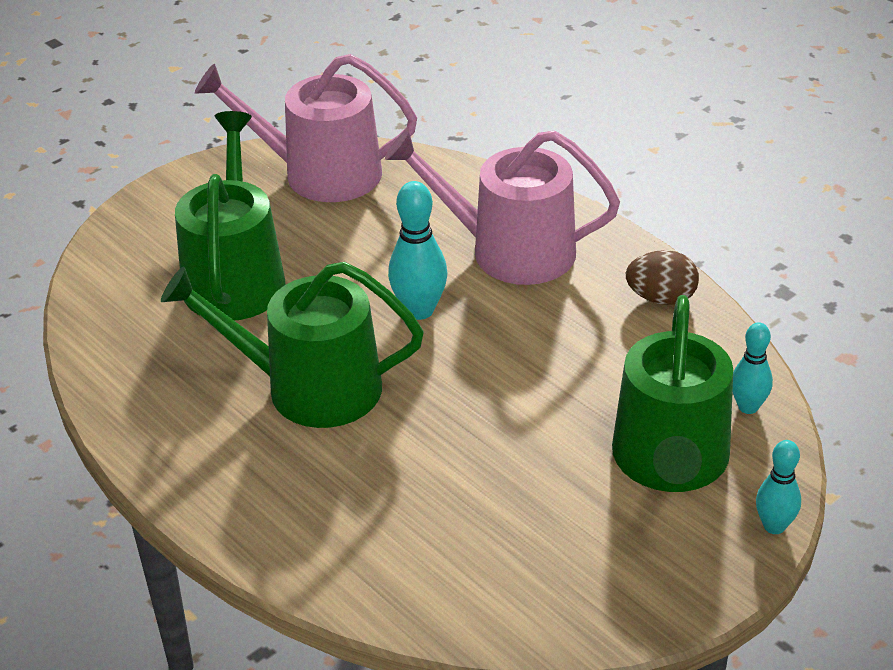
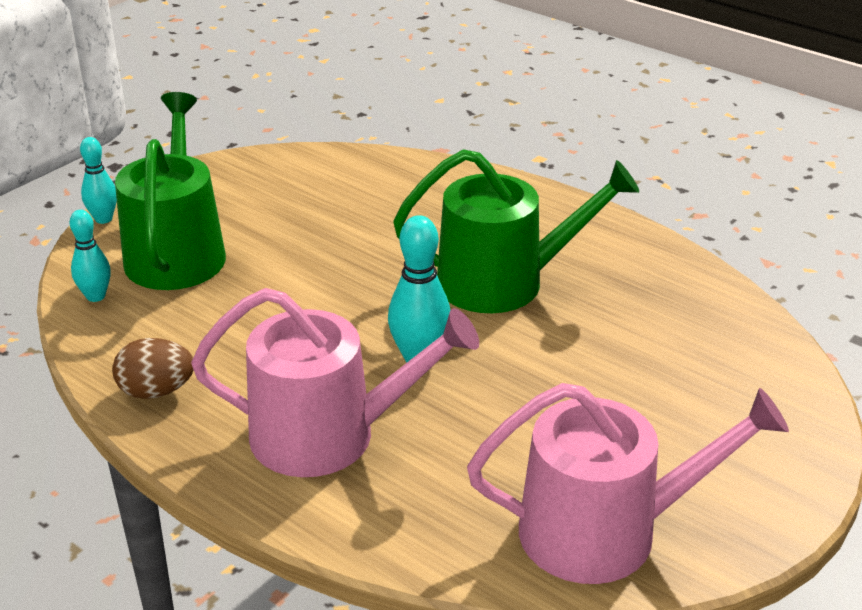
camera: 170 degrees right, 5 degrees down
green watering can [175,111,285,320] -> none

